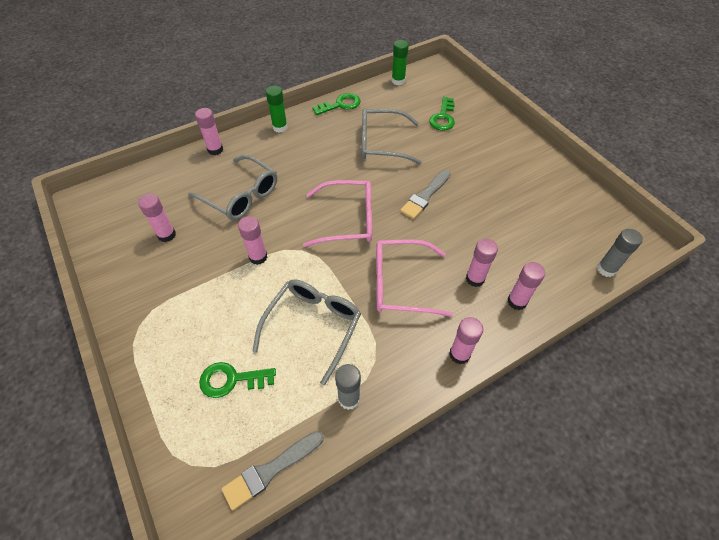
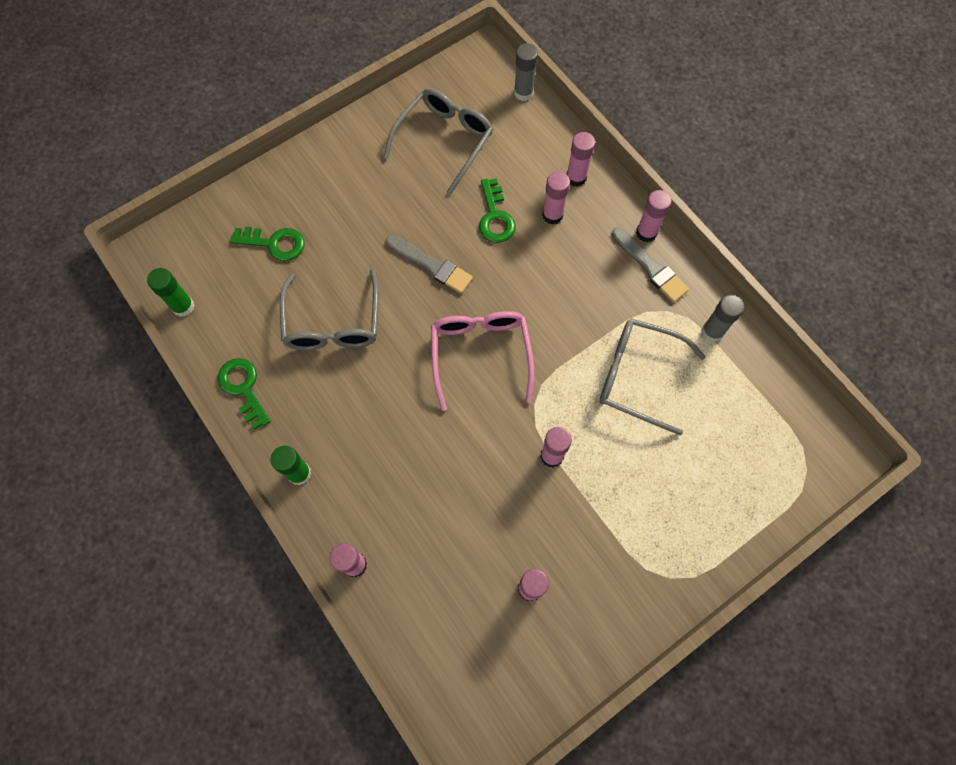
camera: 95 degrees left, 15 degrees up
grey glasses [188,155,277,220] -> grey glasses moved to [384,88,493,194]
green key [199,362,276,398] -> green key moved to [479,178,516,243]
grey brush [222,431,324,510] -> grey brush moved to [612,227,689,303]
pink glasses [376,240,453,317] -> none

